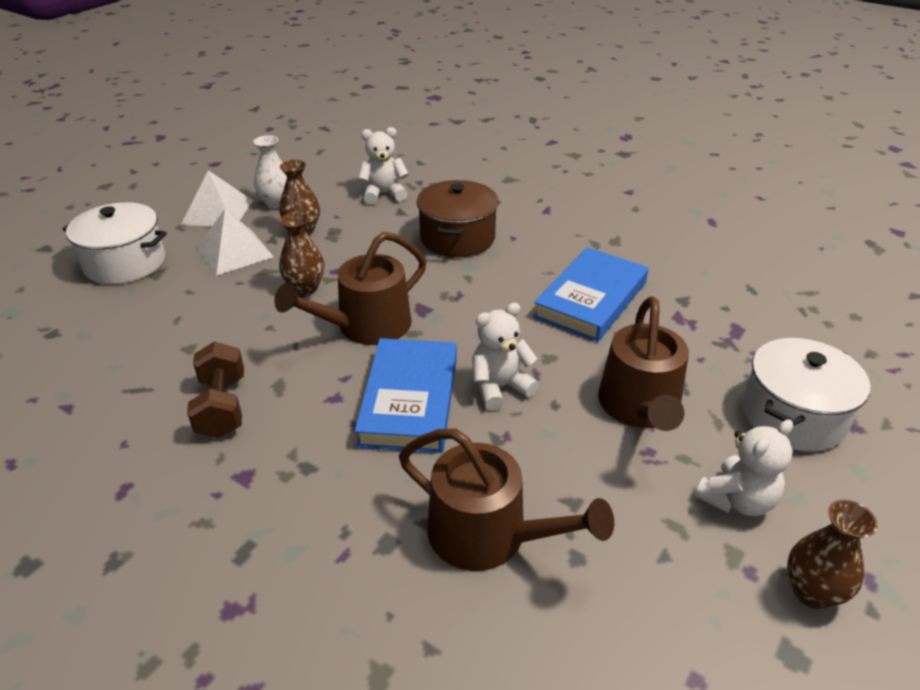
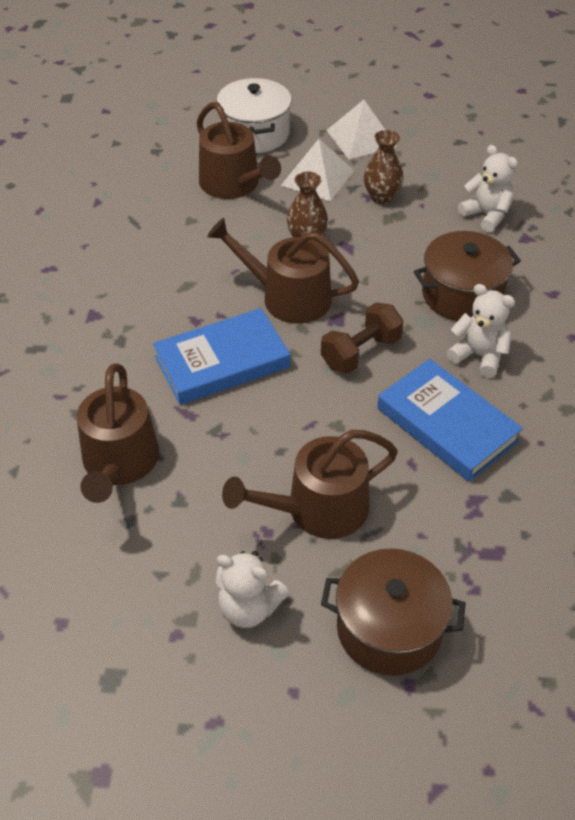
camera: 60 degrees right, 10 degrees up
brown dumbbell [187,342,244,439] -> brown dumbbell moved to [321,302,404,374]
white vase [253,135,287,209] -> none
white teddy bear [472,303,539,411] -> white teddy bear moved to [447,284,515,378]
blue book [533,247,649,342] -> blue book turned 45 degrees clockwise [377,359,523,482]
white pot [742,338,870,452] -> brown pot [321,548,466,676]
brown vase [787,500,878,609] -> none
none -> brown watering can [196,102,281,199]

